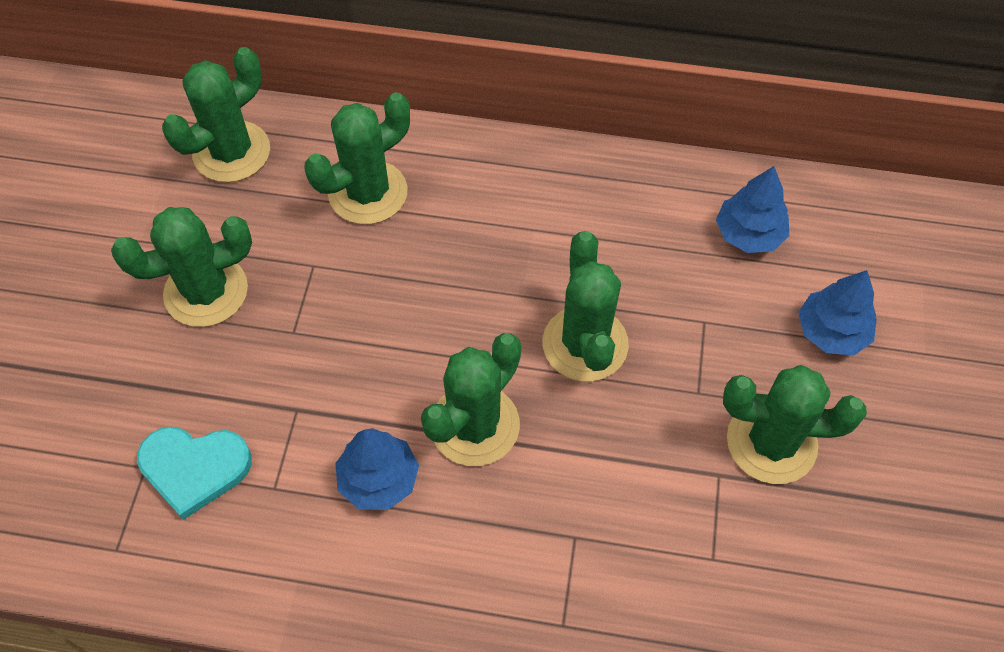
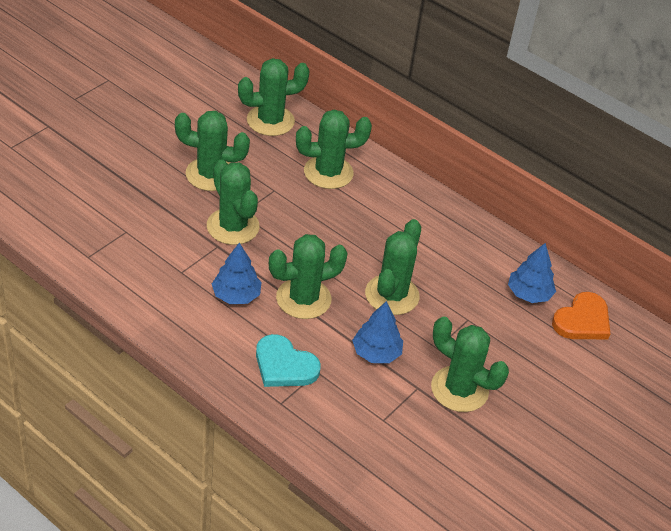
camera: 25 degrees right, 15 degrees down
turquoise heart [137,427,252,520] -> turquoise heart moved to [256,334,321,387]
blue tree [798,270,877,355] -> blue tree moved to [352,301,403,363]
none -> green cactus [207,159,260,245]
none -> orange heart [552,292,610,339]

